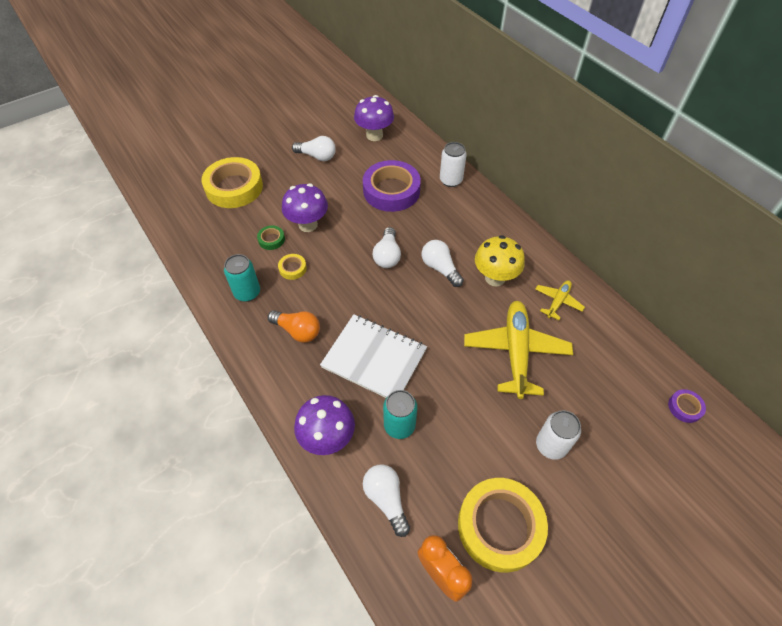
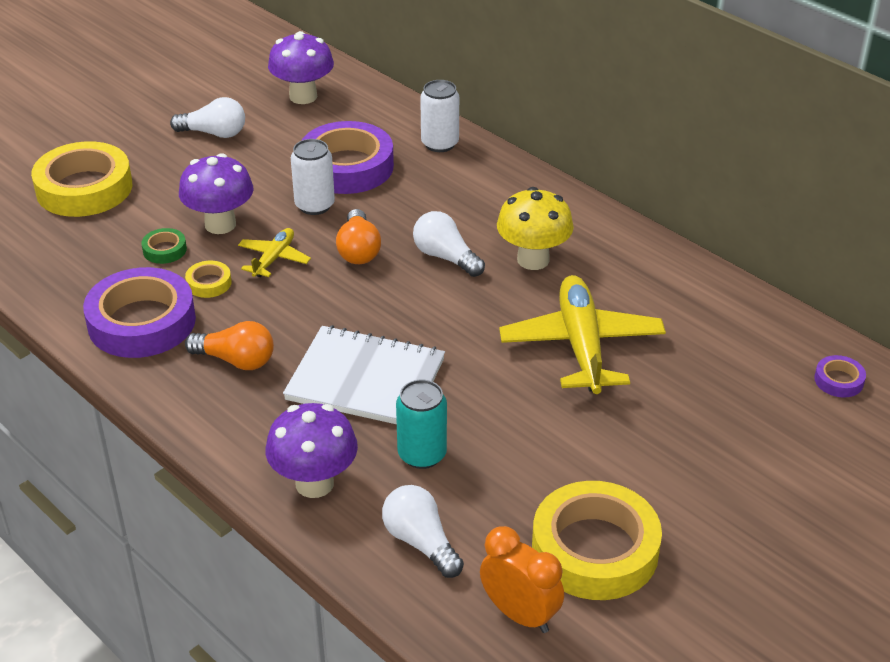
camera: 10 degrees left, 15 degrees down
turquoise can [224,254,260,302] -> purple tape [83,267,196,358]
white light bulb [373,227,401,268] -> orange light bulb [336,209,381,264]
yellow plane [535,280,585,320] -> yellow plane moved to [238,228,311,277]
white can [536,410,581,460] -> white can moved to [291,139,335,215]

